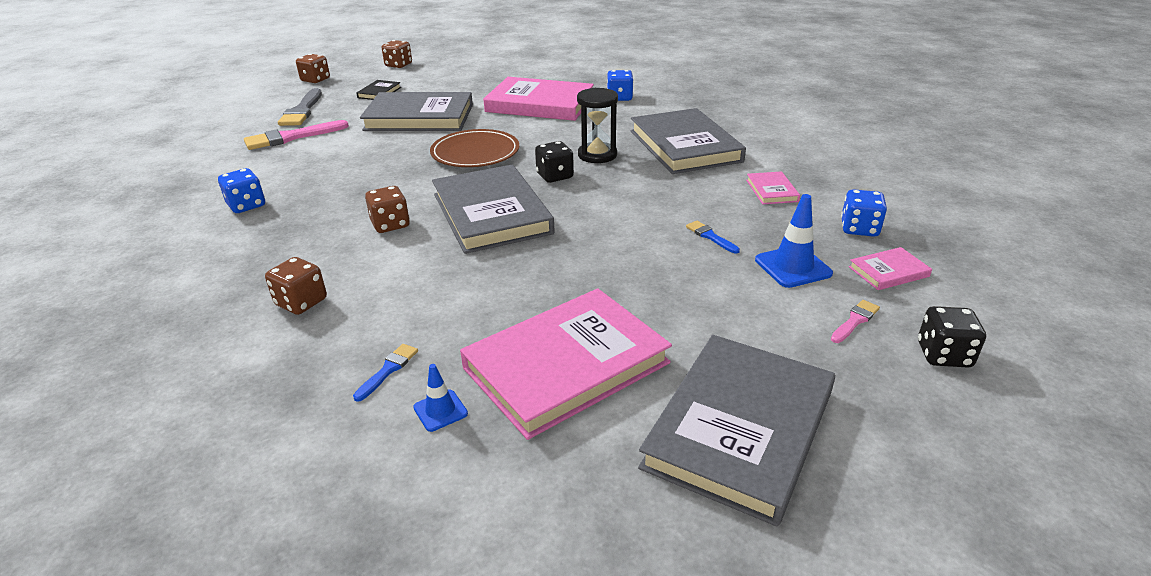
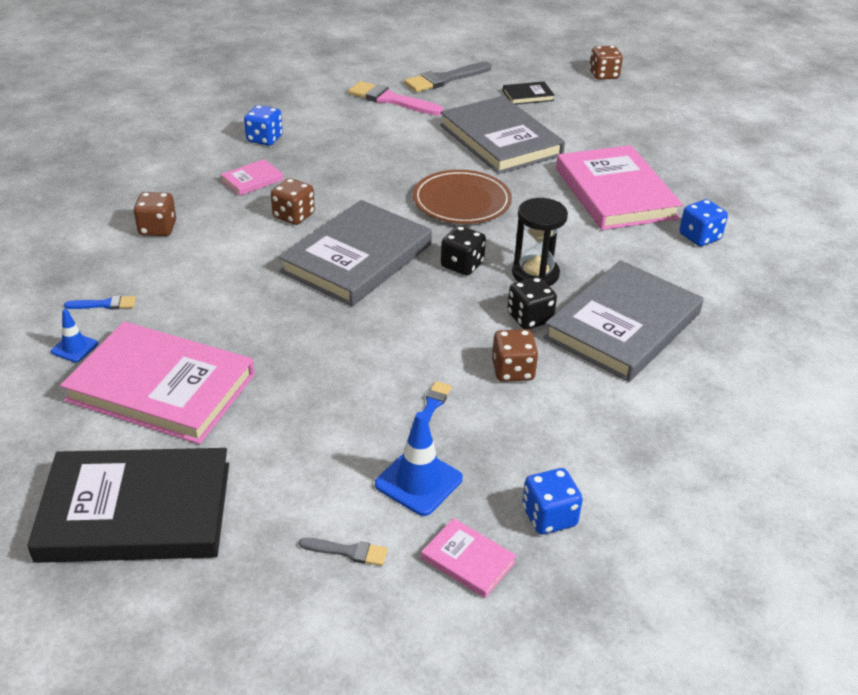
camera: 55 degrees right, 5 degrees up
brown dice [296,54,330,83] -> brown dice moved to [492,329,538,382]
grey book [638,335,835,526] -> black book [27,448,229,563]
pink book [746,171,800,204] -> pink book moved to [220,159,284,196]
pink brush [831,300,880,343] -> grey brush [299,538,388,566]
black dice [918,306,986,368] -> black dice moved to [507,277,557,329]

